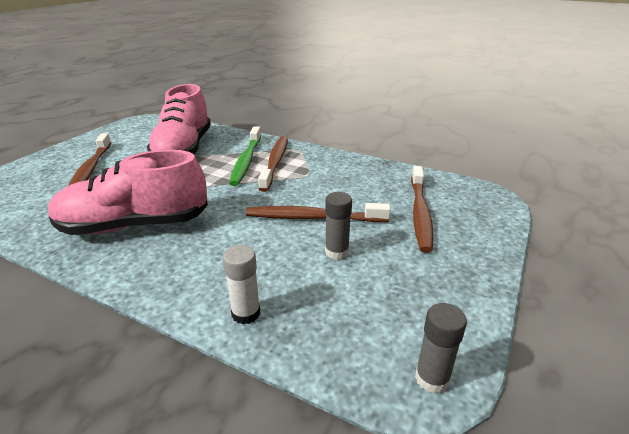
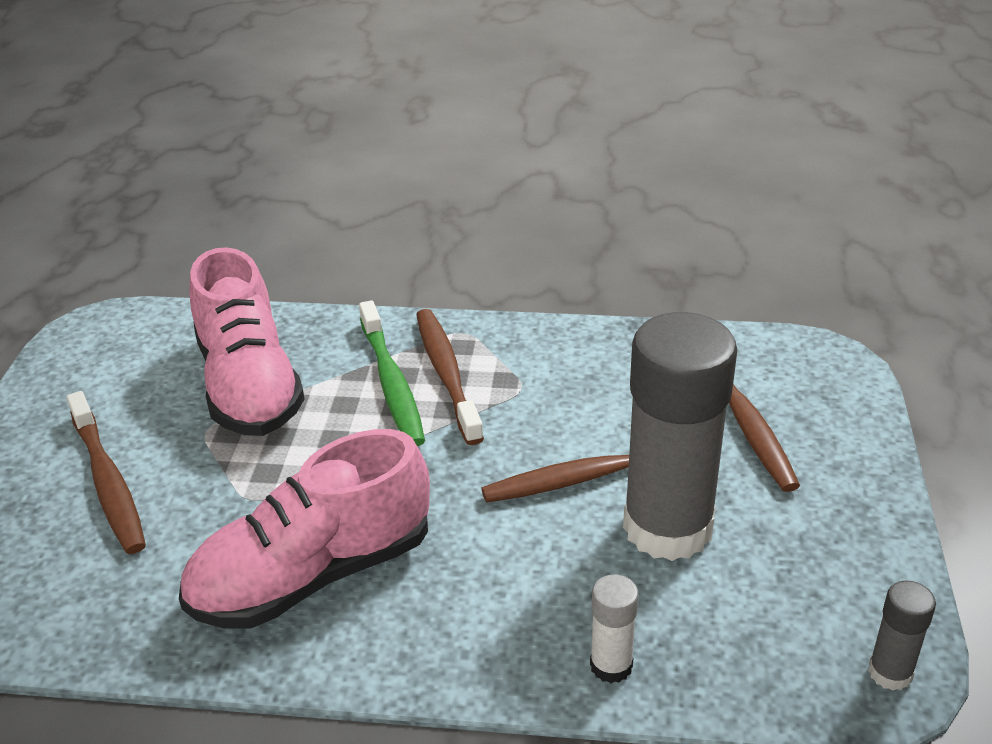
camera: 20 degrees left, 5 degrees up
grey glue stick [325,192,352,260] -> grey glue stick [623,312,737,561], size x2.36

